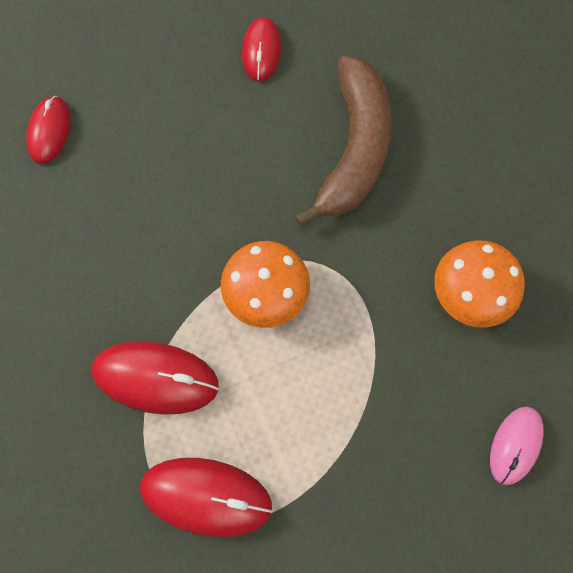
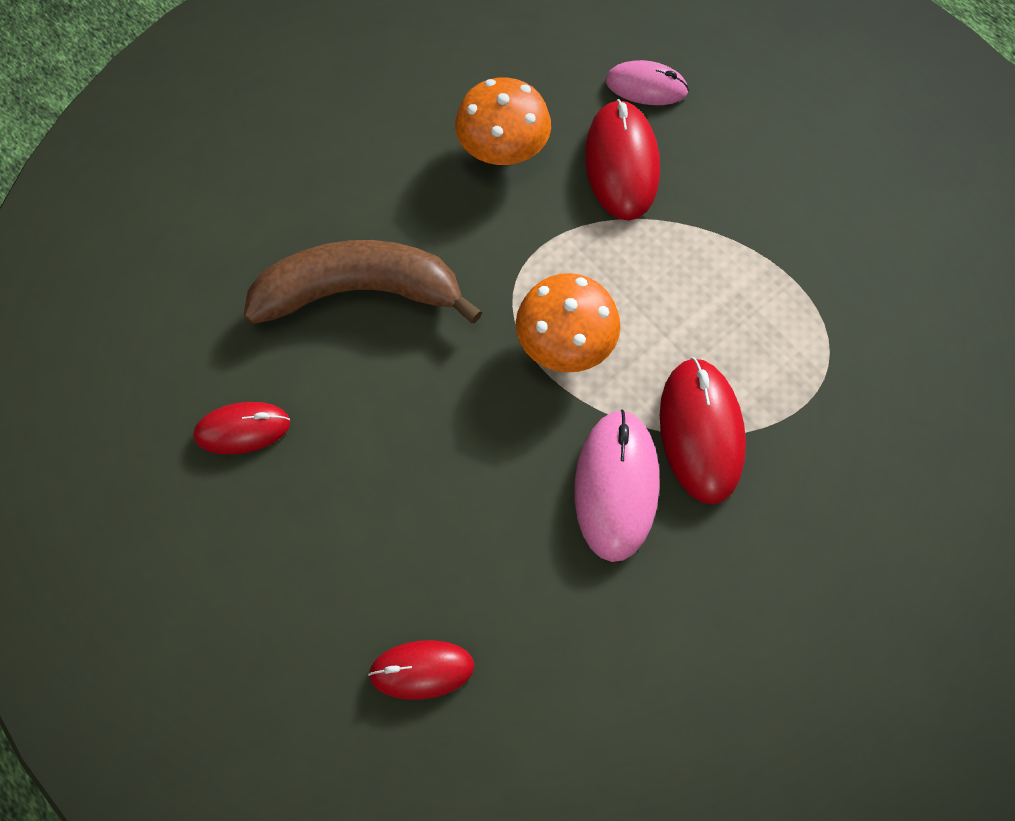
camera: 105 degrees left, 5 degrees down
red mouse [140,458,272,537] -> red mouse moved to [585,99,660,221]
none -> pink mouse [575,410,660,562]

